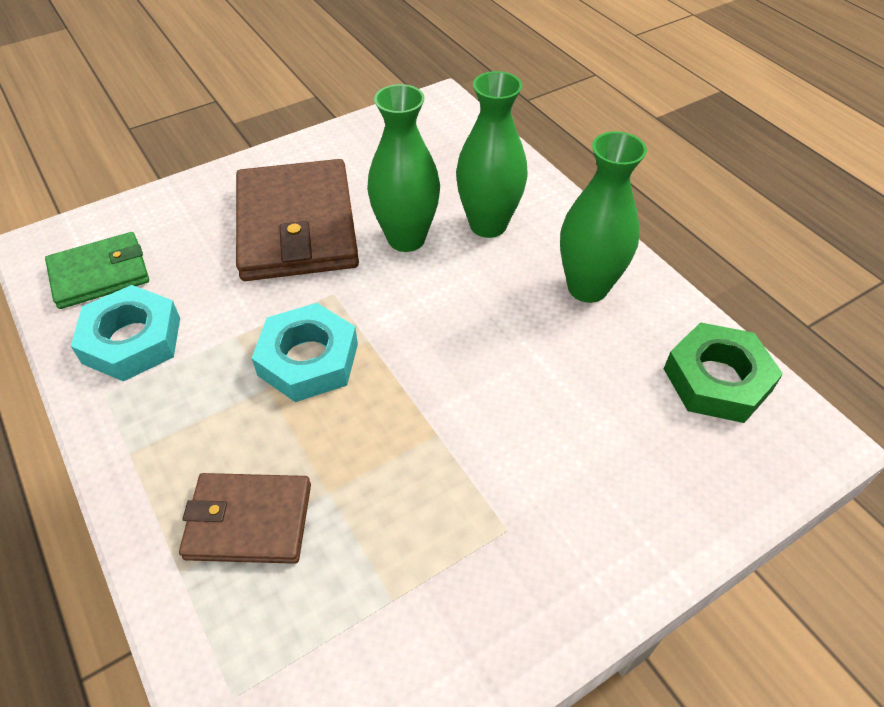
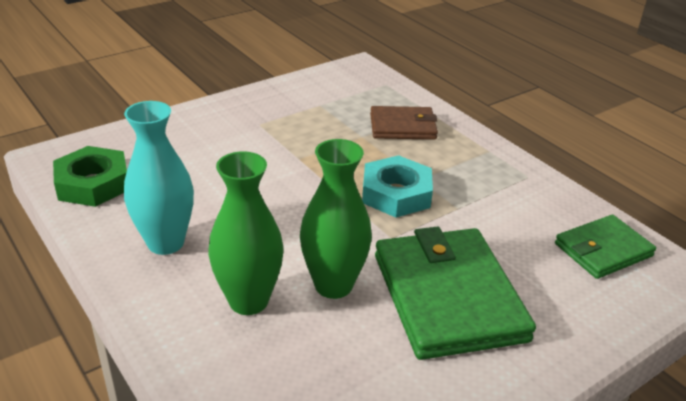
camera: 175 degrees right, 15 degrees down
turquoise nut [71,285,180,381] -> none
brown wallet [236,159,359,281] -> green wallet [375,227,536,360]
green vase [560,131,647,303] -> turquoise vase [124,101,194,255]

